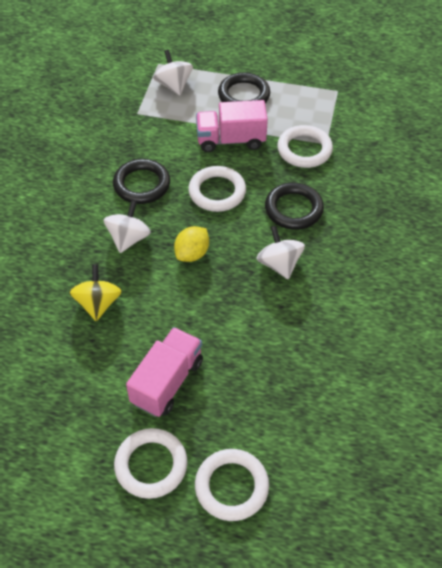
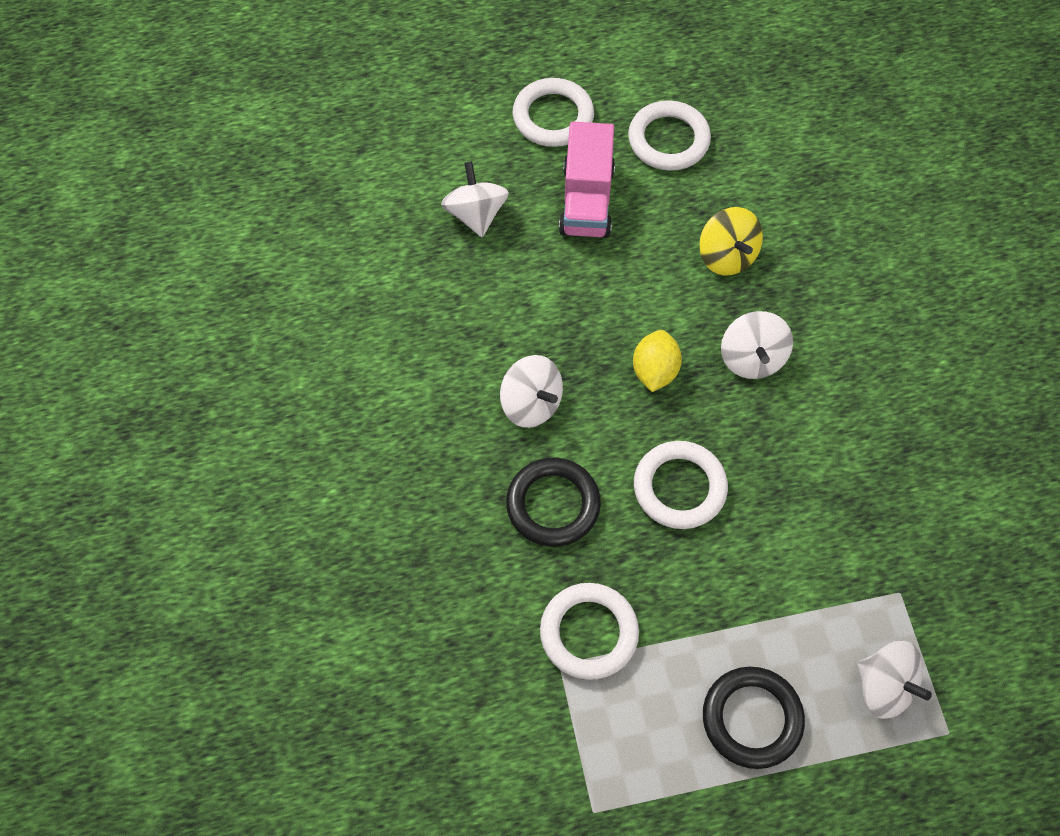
camera: 155 degrees right, 10 degrees up
black ring [113,159,170,204] -> none
white ring [195,449,269,521] -> white ring moved to [628,100,711,171]
pink truck [196,100,268,152] -> none
none -> white spinning top [441,161,509,237]

